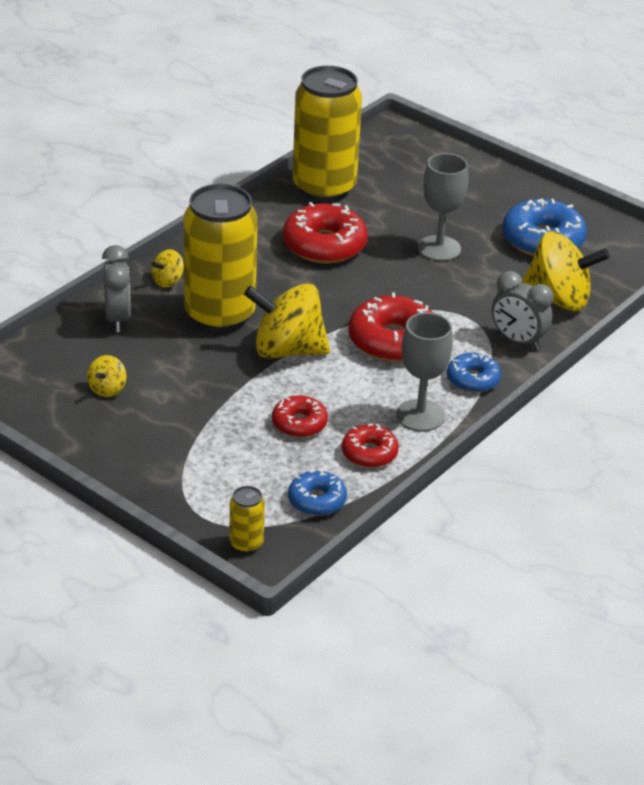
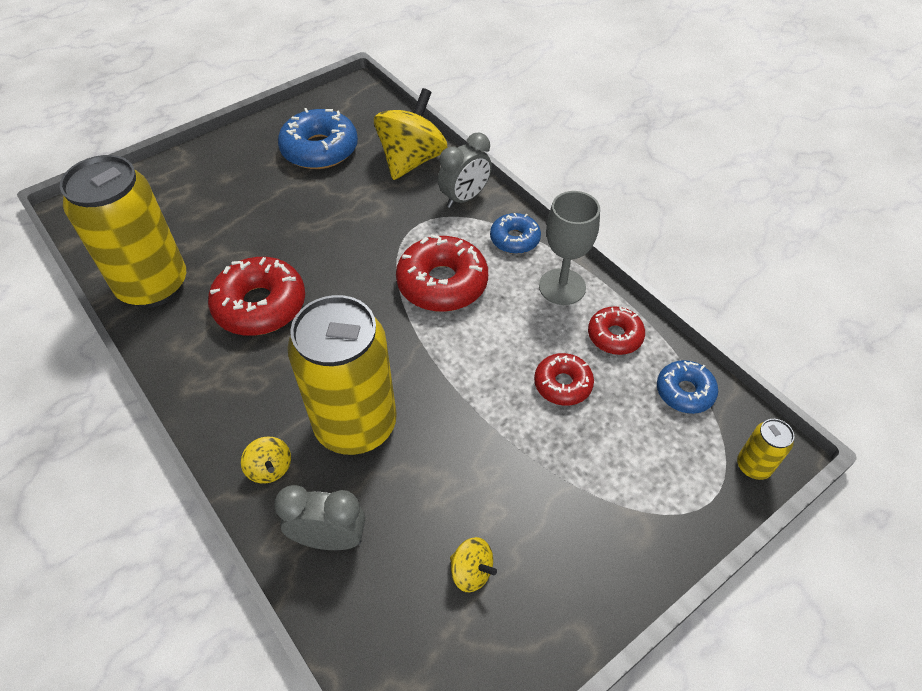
camera: 75 degrees left, 15 degrees up
yellow spinning top [244,284,330,358] -> none
grey goblet [418,153,468,261] -> none

